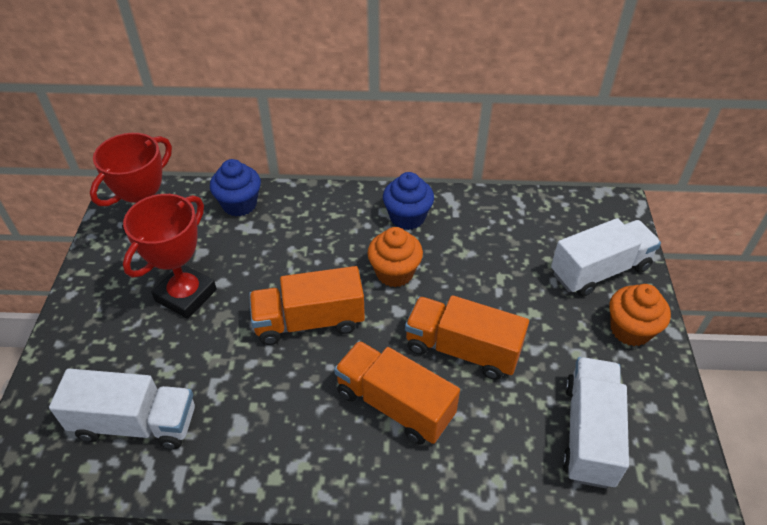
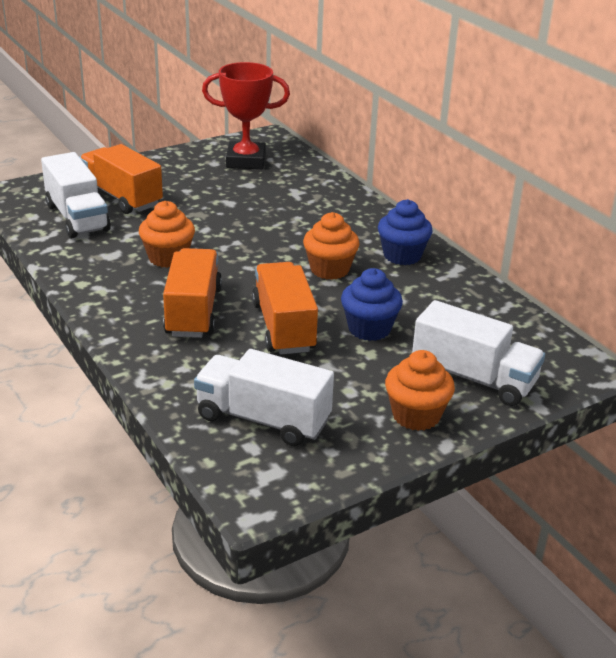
camera: 55 degrees right, 15 degrees down
red trophy [123,194,217,319] -> none
blue cupcake [210,159,261,216] -> blue cupcake moved to [341,268,403,341]
orange truck [249,266,365,345] -> orange truck moved to [80,144,163,214]
white truck [562,357,629,488] -> white truck turned 135 degrees counterclockwise [194,349,334,446]
none -> orange cupcake [139,201,195,268]

